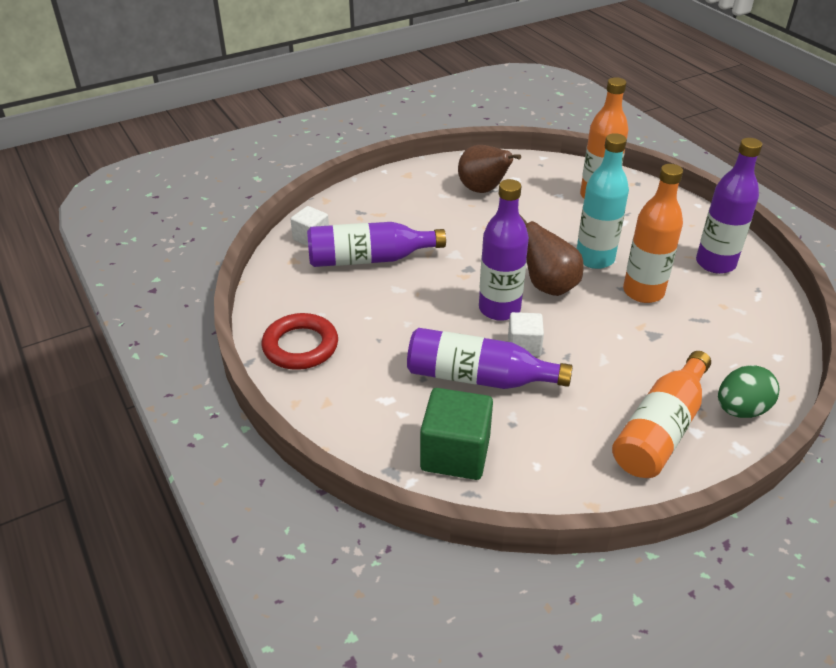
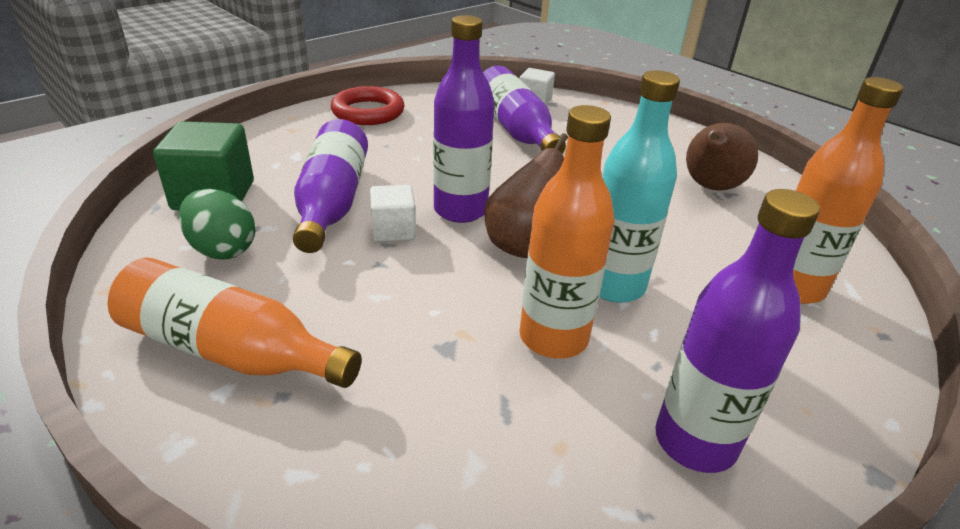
camera: 75 degrees right, 5 degrees down
green egg [718,365,780,418] -> green egg moved to [179,189,255,260]

